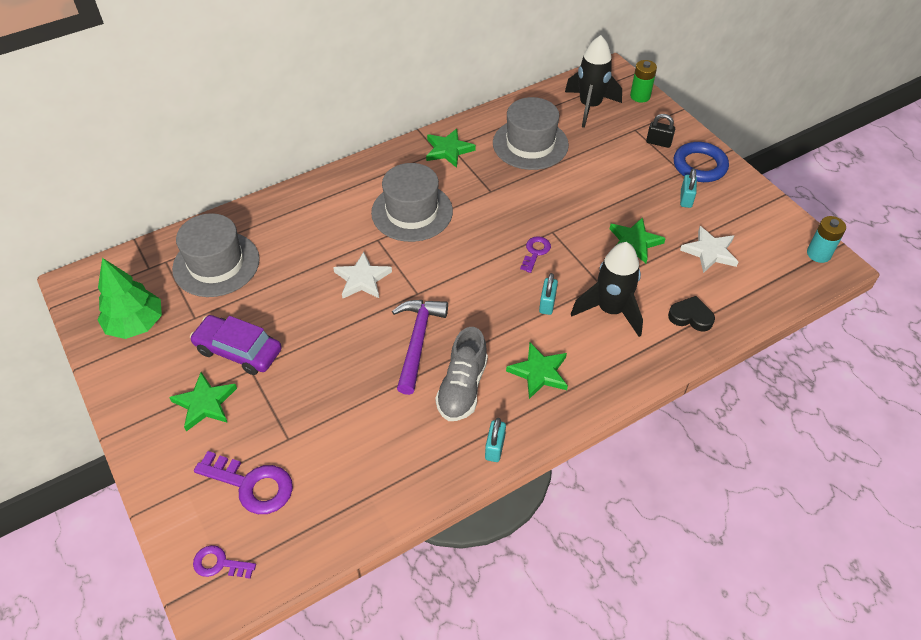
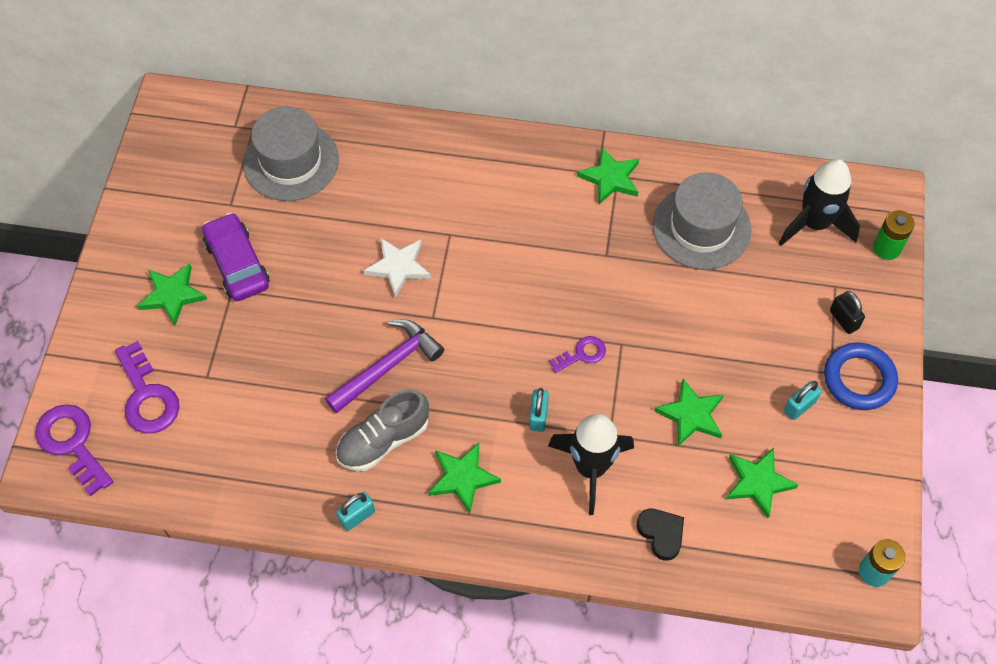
camera: 40 degrees right, 10 degrees up
green tree [97,258,162,339] -> none
purple key [193,545,256,579] -> purple key [35,404,113,496], size x1.75
grey hat [371,163,453,242] -> none
turquoise padlock [539,273,558,315] -> turquoise padlock turned 45 degrees counterclockwise [529,388,549,432]
white star [680,226,738,273] -> green star [726,448,798,518]

